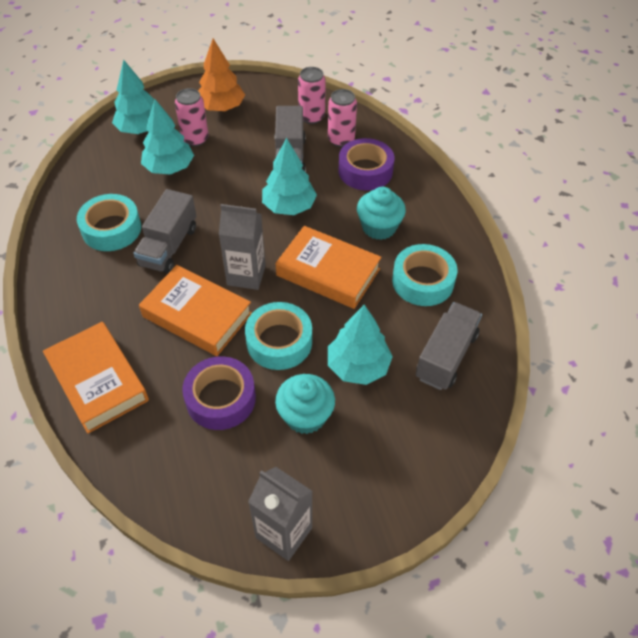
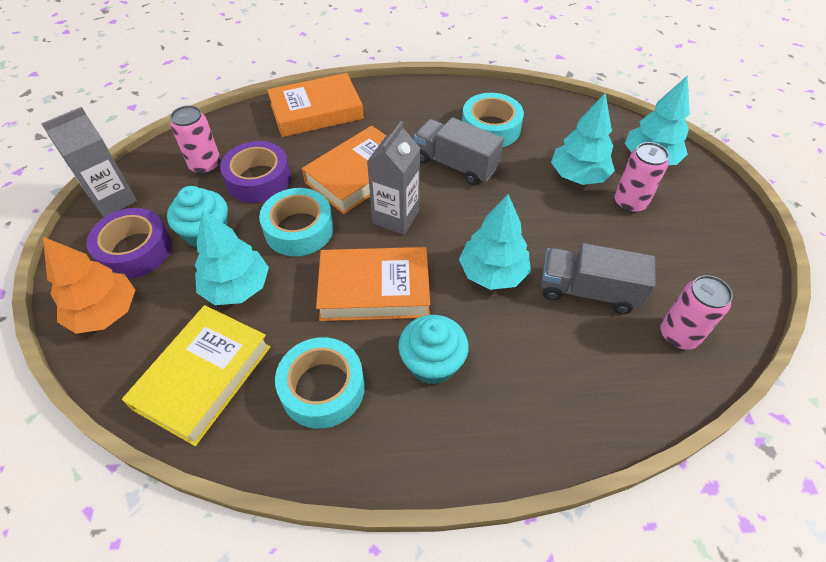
camera: 105 degrees right, 0 degrees up
orange tree [198,39,245,111] -> orange tree moved to [43,237,135,334]
orange book [276,226,382,309] -> orange book turned 45 degrees clockwise [316,247,430,321]
pink can [328,89,357,147] -> pink can moved to [170,105,221,175]
purple tape [338,138,394,190] -> purple tape moved to [87,208,172,279]
grey truck [416,302,482,390] -> yellow book [122,305,270,446]

